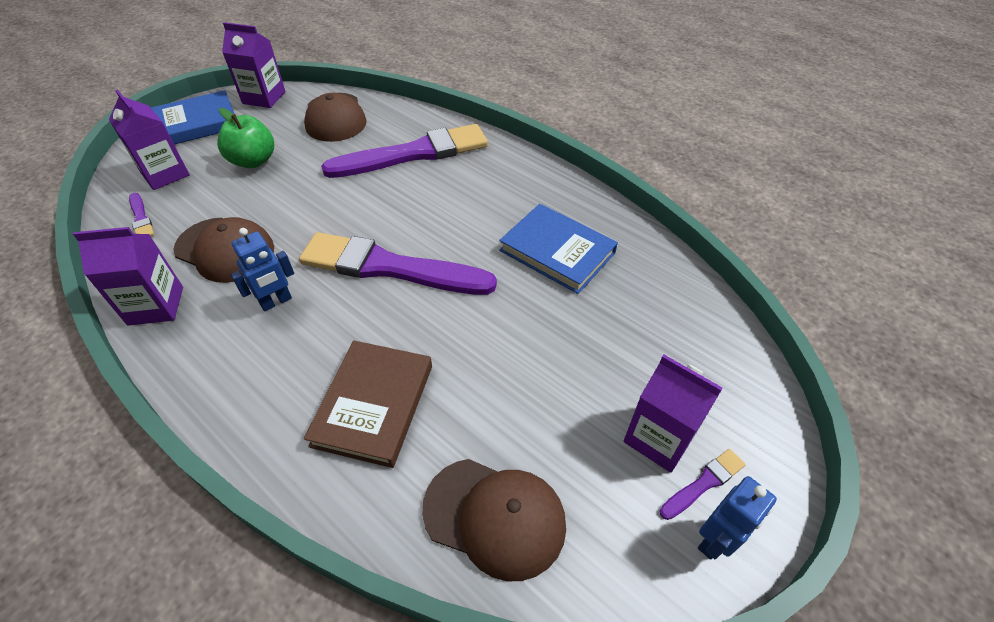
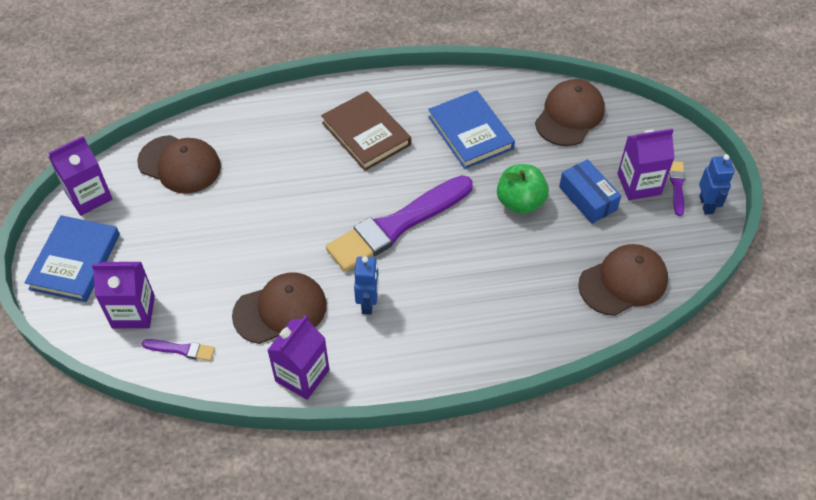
camera: 50 degrees left, 5 degrees up
green apple [217,108,274,168] -> green apple moved to [497,164,549,214]
brown book [304,340,432,468] -> brown book moved to [321,91,411,171]
purple brush [321,124,488,178] -> none
blue book [499,204,618,294] -> blue book turned 75 degrees clockwise [428,90,515,169]
none -> brown cap [535,79,605,146]
none -> blue box [559,159,621,224]

